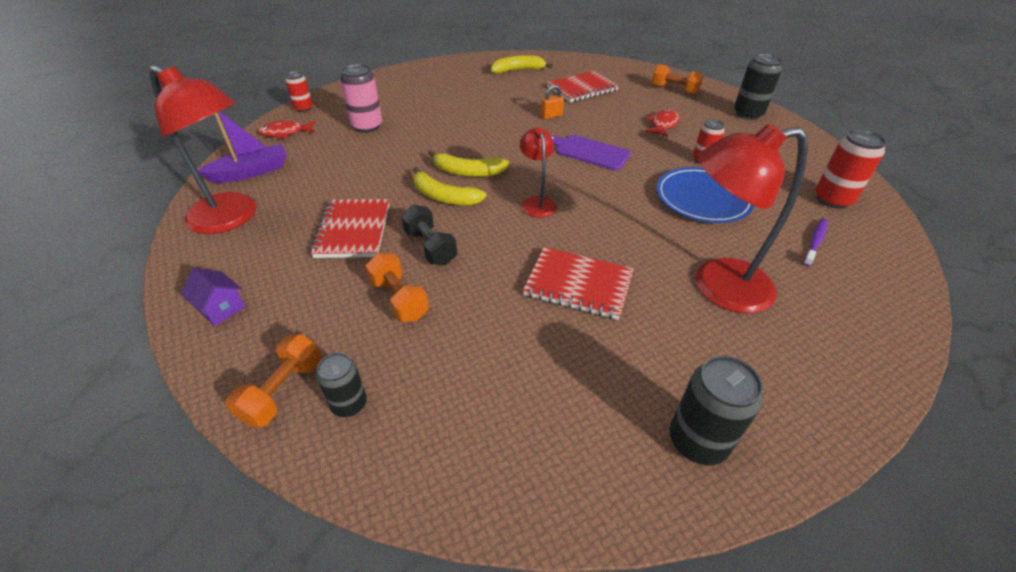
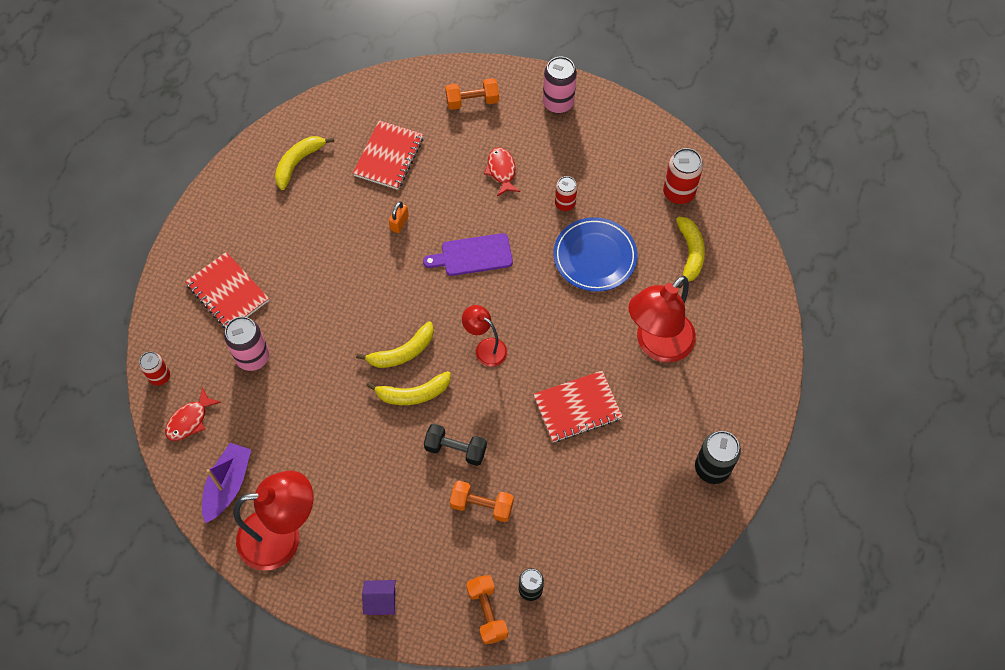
camera: 40 degrees left, 20 degrees up
red notebook [310,199,389,258] -> red notebook moved to [185,252,269,328]
black can [734,54,782,120] -> pink can [543,57,577,113]
purple toothbrush [803,218,828,267] -> yellow banana [676,217,705,288]

